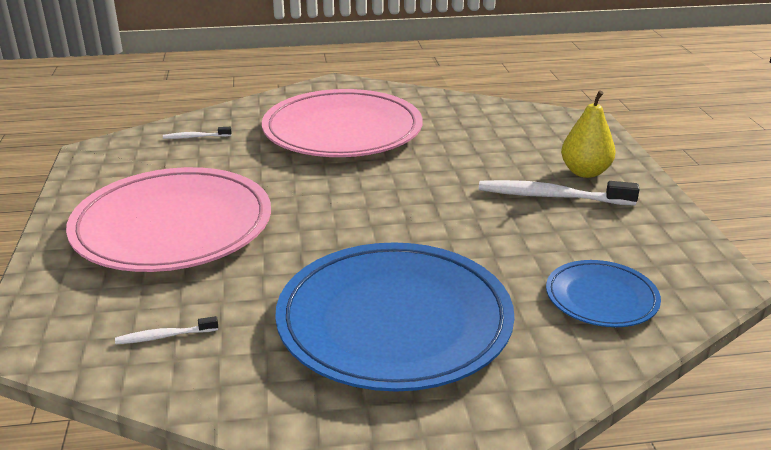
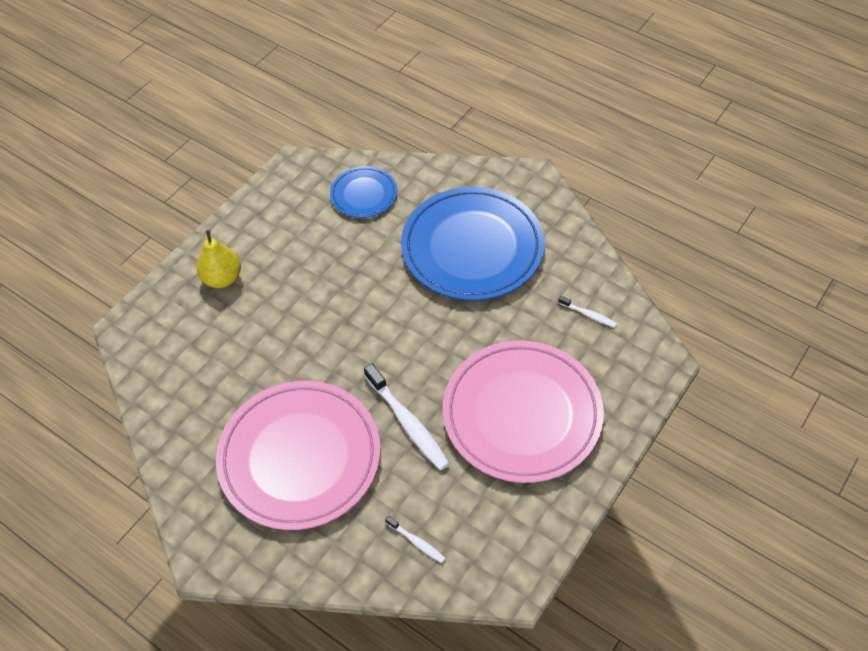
camera: 135 degrees left, 25 degrees up
white toothbrush [479,180,640,206] -> white toothbrush moved to [364,363,450,470]

